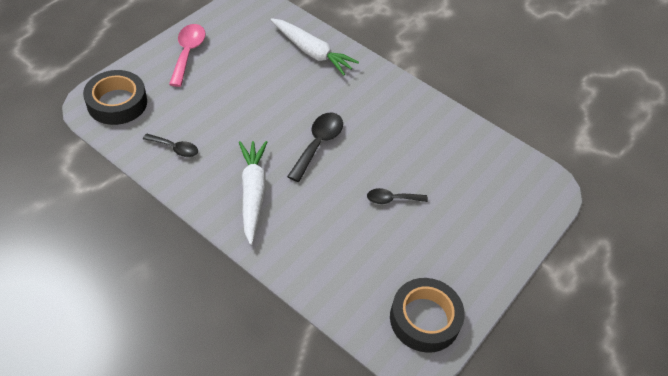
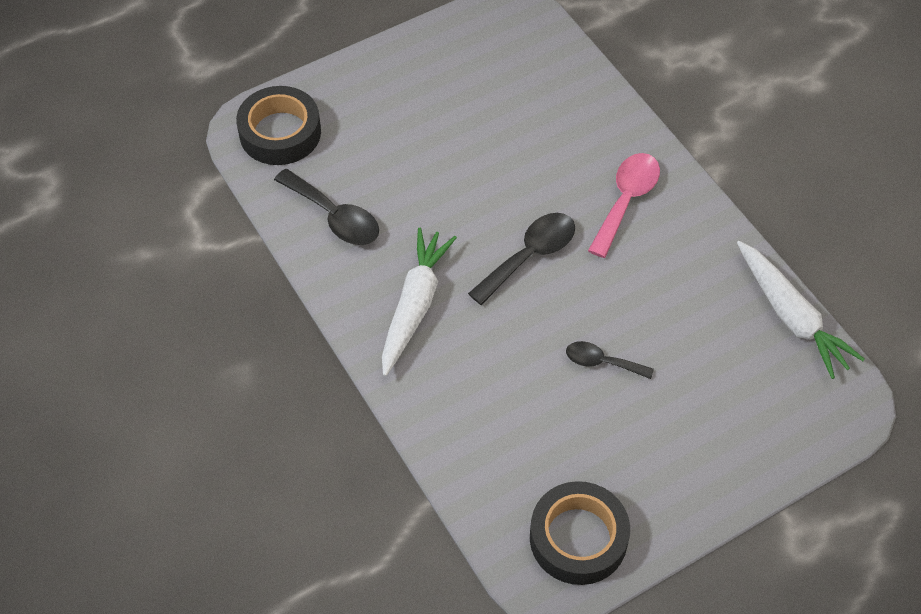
camera: 25 degrees right, 5 degrees up
black spoon [143,133,198,157] -> black spoon [274,169,379,245], size x1.60
pink spoon [169,24,206,87] -> pink spoon moved to [588,153,660,258]
white carrot [270,18,359,75] -> white carrot moved to [737,241,865,379]

